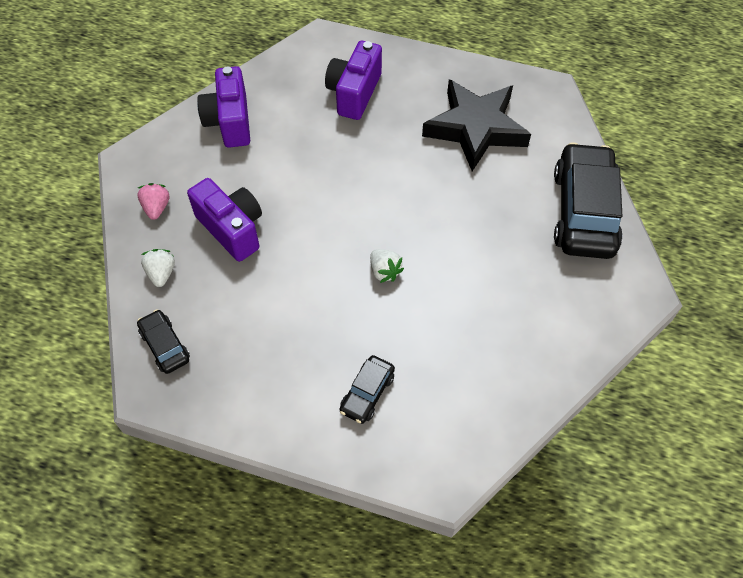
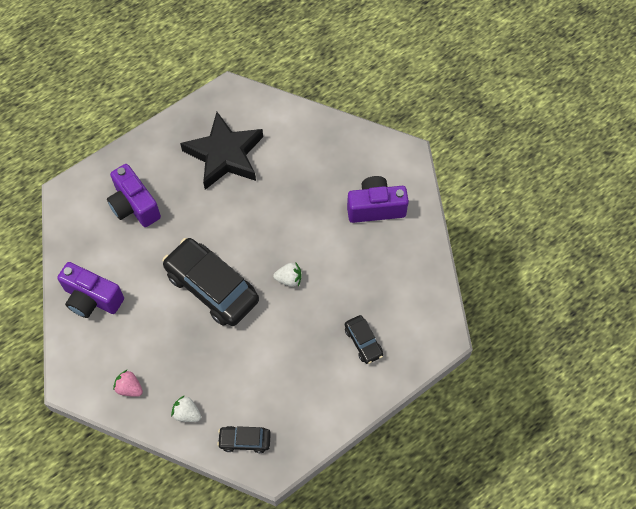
camera: 55 degrees left, 5 degrees up
purple camera [187,178,262,262] -> purple camera moved to [347,176,409,223]
black car [554,142,623,259] -> black car moved to [162,238,259,326]

